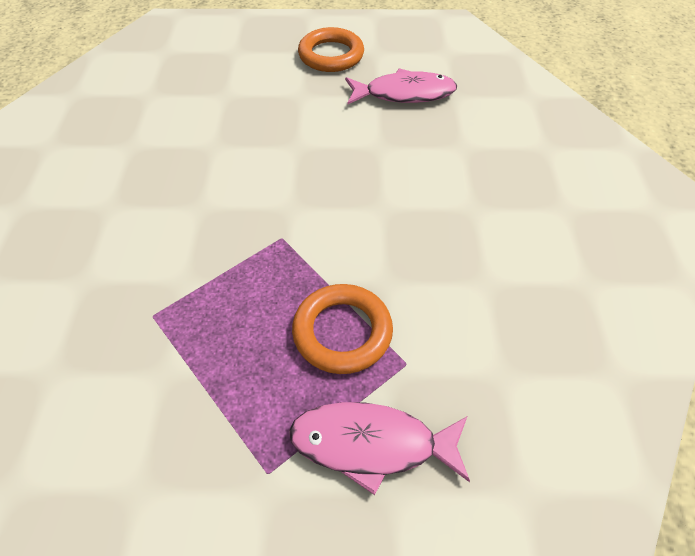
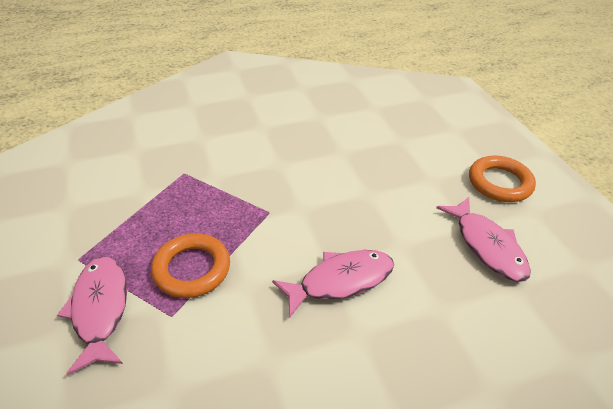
camera: 70 degrees right, 10 degrees down
none -> pink fish [272,250,394,318]

